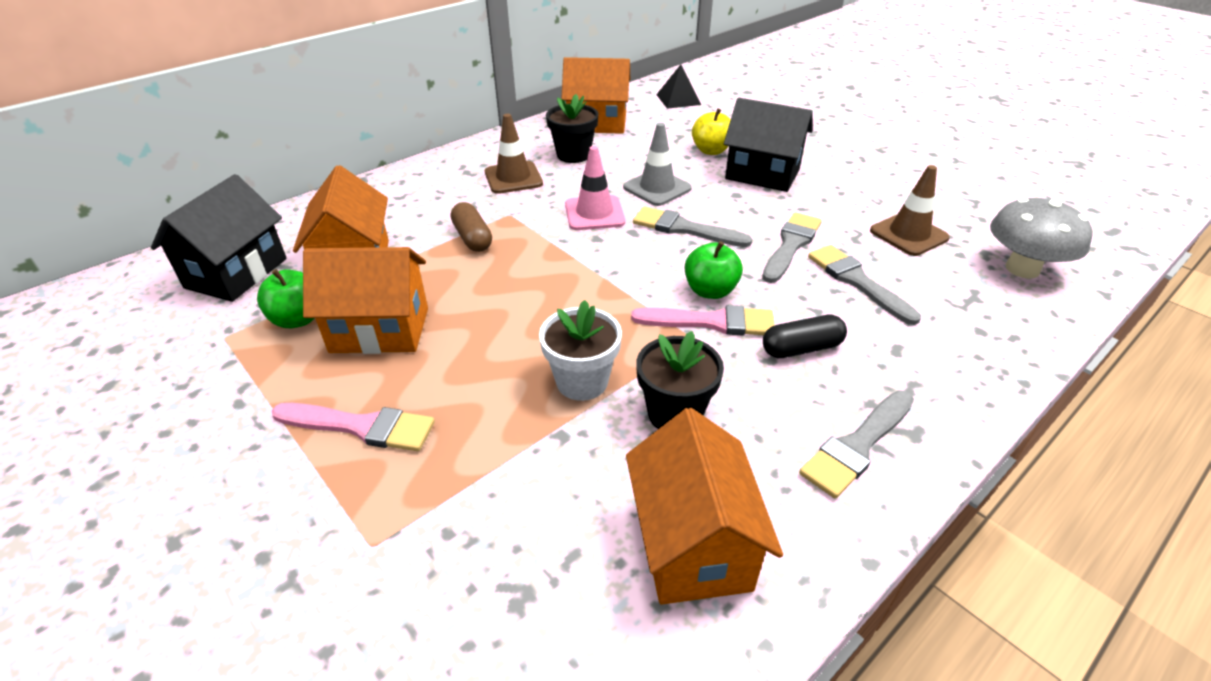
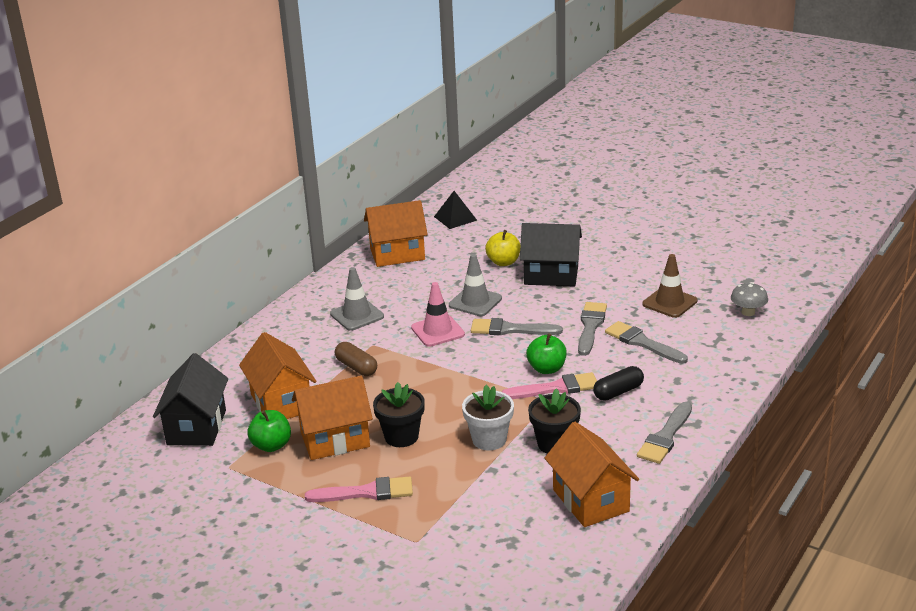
camera: 15 degrees left, 10 degrees down
brown traffic cone [485,114,543,194] -> grey traffic cone [330,267,384,331]
black flower pot [546,94,598,163] -> black flower pot moved to [373,382,425,447]
grey mushroom [990,198,1093,279] -> grey mushroom [731,282,768,316], size x0.60

